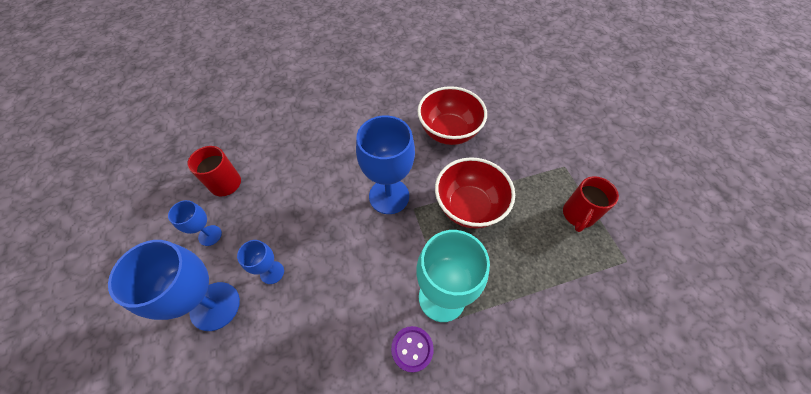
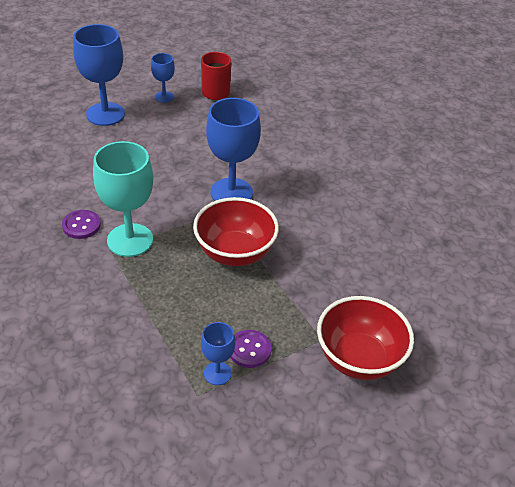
camera: 75 degrees right, 15 degrees down
blue goblet [237,240,284,284] -> blue goblet moved to [201,322,235,385]
red bowl [418,86,487,145] -> red bowl moved to [317,296,414,380]
red mug [563,176,619,232] -> purple button [230,330,272,368]

